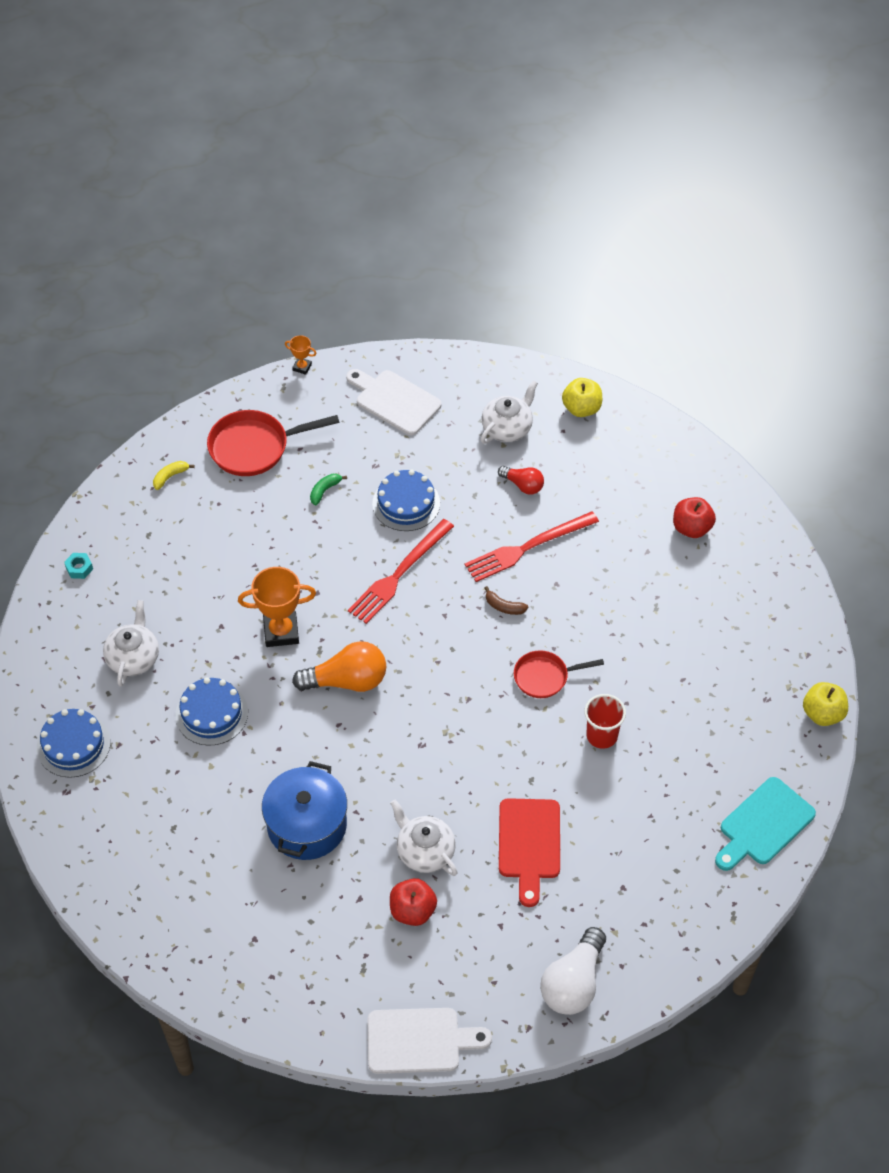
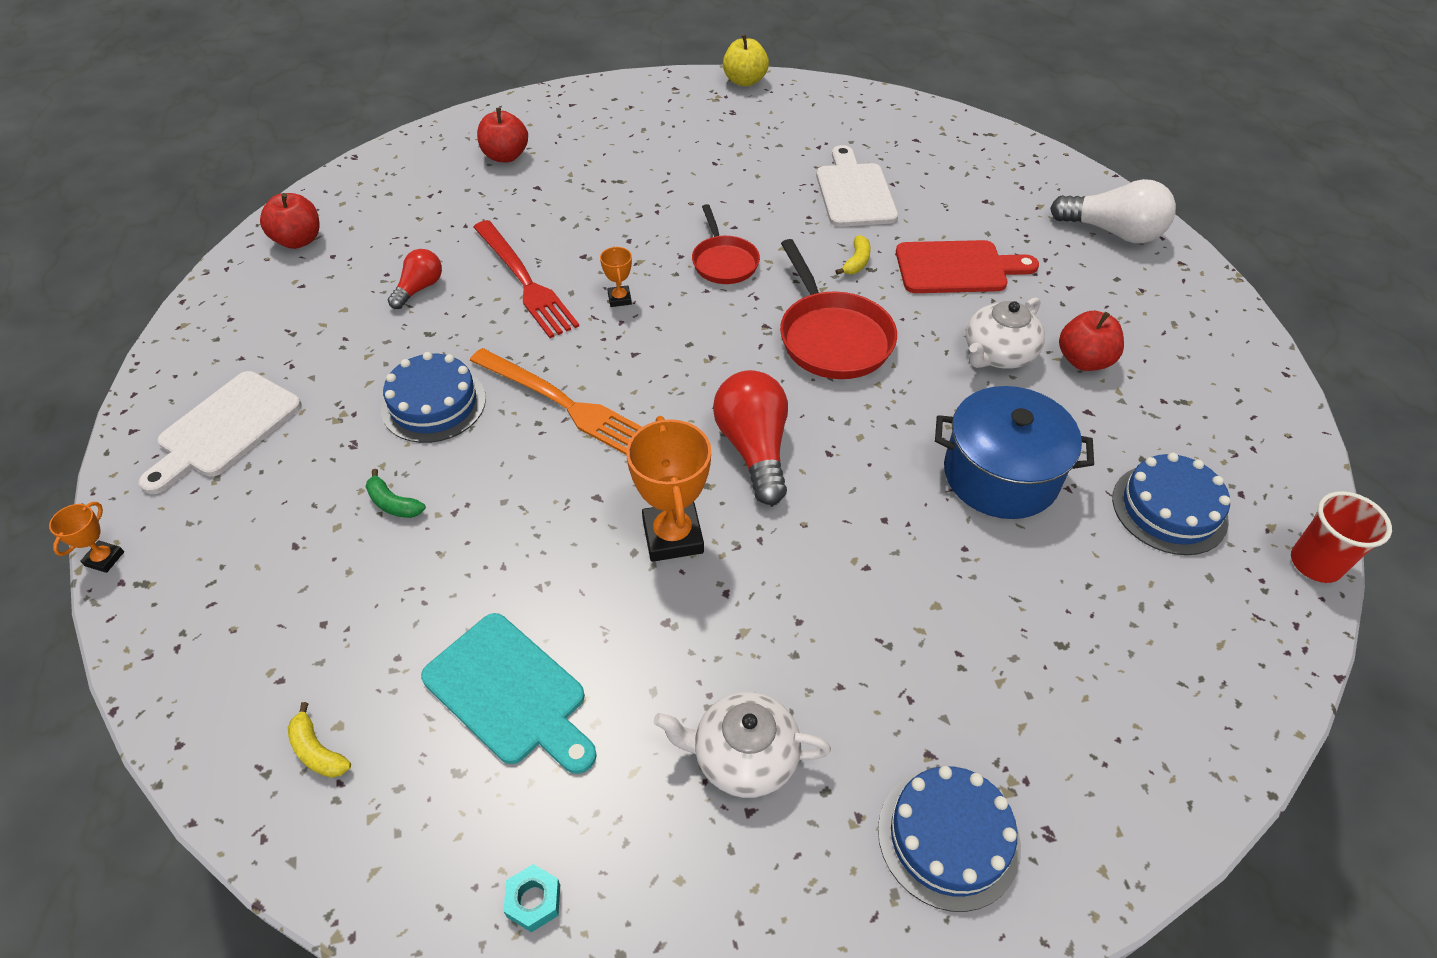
camera: 95 degrees left, 5 degrees down
blue cake [175,677,248,746] -> blue cake moved to [1112,453,1231,555]
red pan [207,410,339,476] -> red pan moved to [780,239,897,379]
orange light bulb [292,641,386,692] -> red light bulb [713,370,788,505]
red fork [348,519,454,624] -> orange fork [470,348,642,455]
white cutting board [368,1008,492,1074] -> white cutting board moved to [816,145,898,227]
white teapot [481,380,538,444] -> none
brown banana [484,586,528,615] -> orange trophy [600,247,632,307]
yellow apple [562,378,602,417] -> red apple [260,193,320,249]
red cup [584,694,626,749] -> red cup moved to [1291,491,1392,583]
turquoise cutting board [715,777,816,871] -> turquoise cutting board moved to [421,613,597,774]
none -> yellow banana [836,235,871,275]

